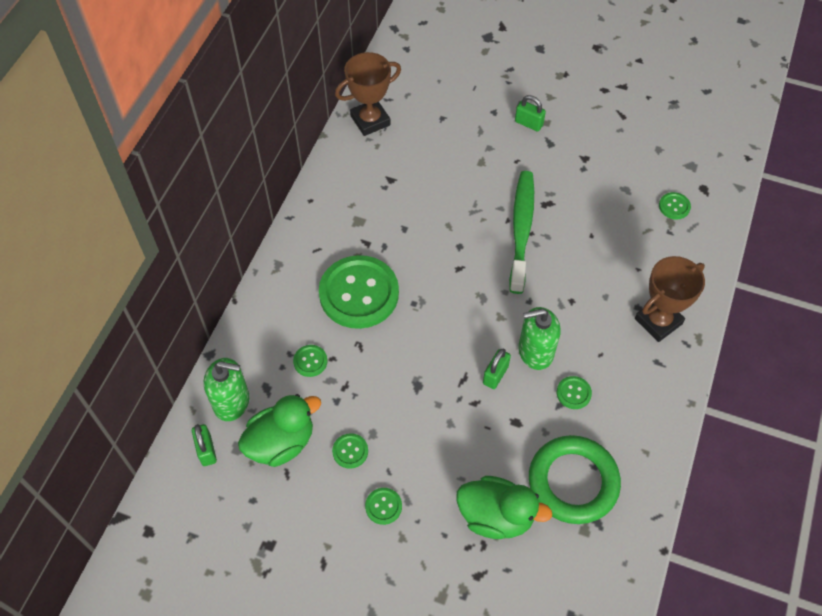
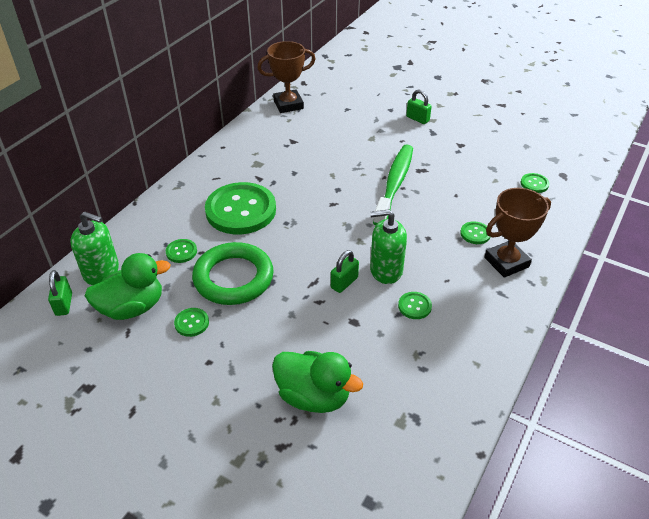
camera: 10 degrees right, 15 degrees down
green button [365,488,402,525] -> green button moved to [460,221,490,244]
green ring [529,435,621,524] -> green ring moved to [192,242,274,305]

